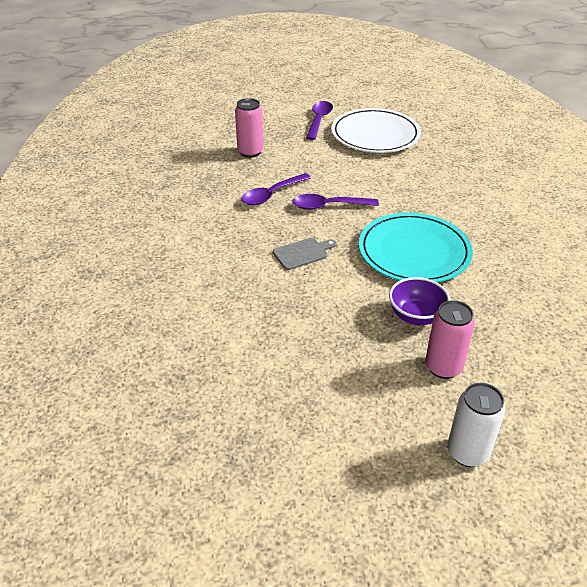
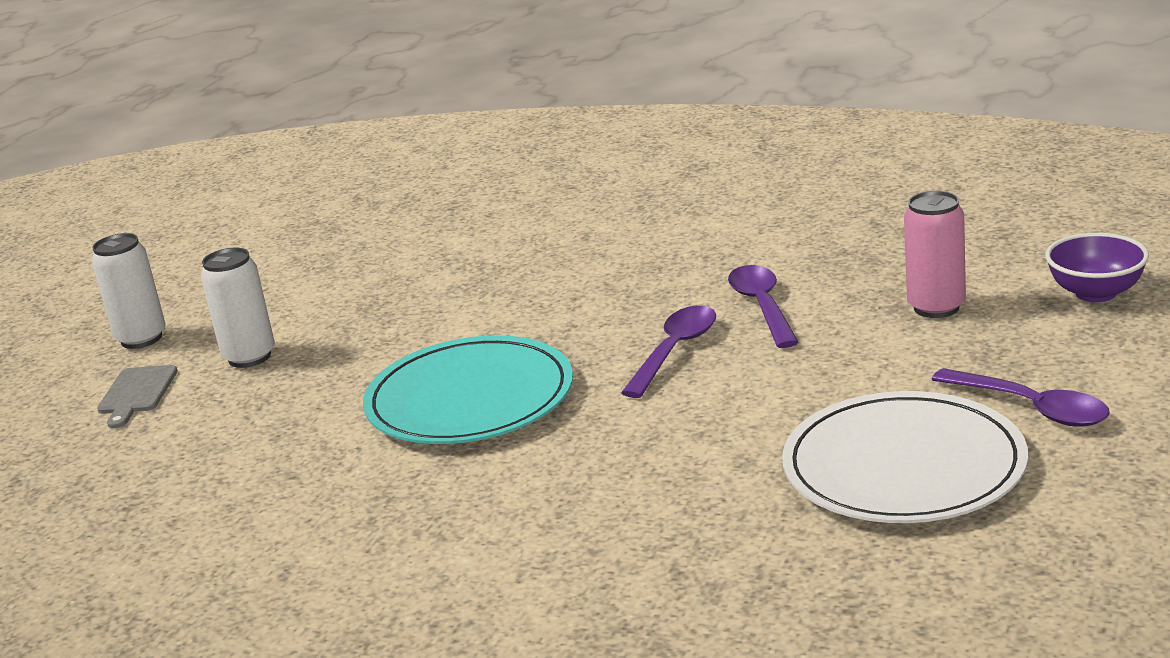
camera: 125 degrees right, 15 degrees down
grey cutting board [273,238,337,270] -> grey cutting board moved to [97,365,178,428]
purple bowl [389,277,450,325] -> purple bowl moved to [1045,233,1149,302]
pink can [425,300,475,379] -> white can [201,248,275,368]

